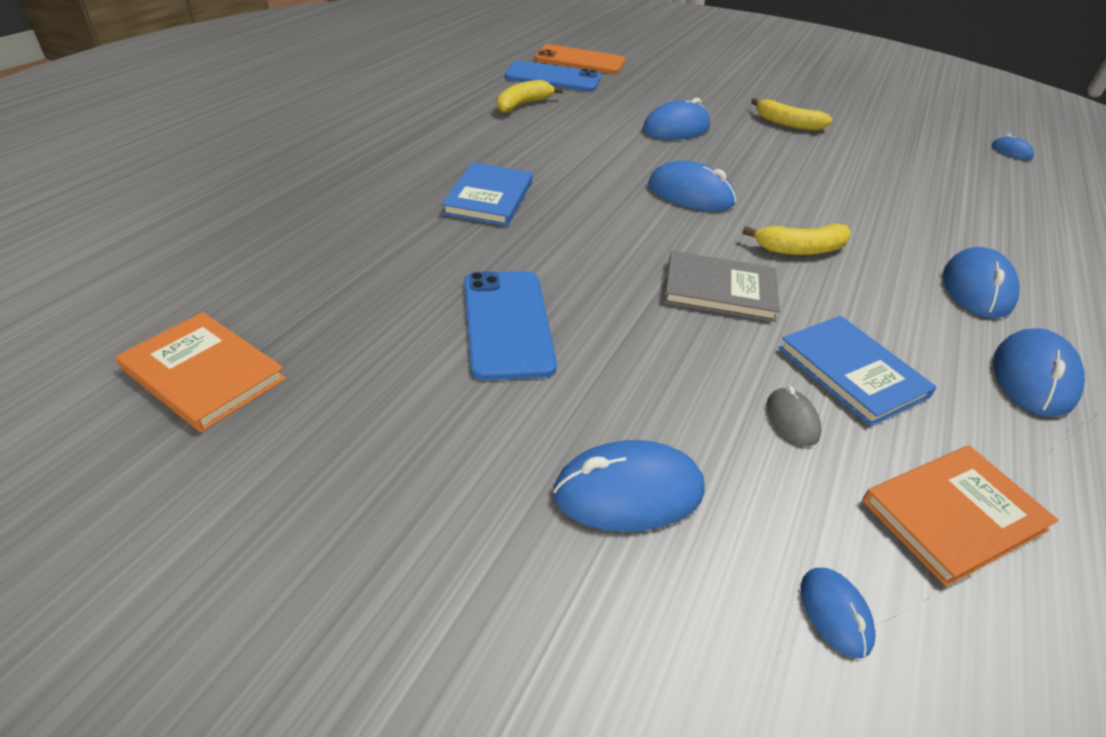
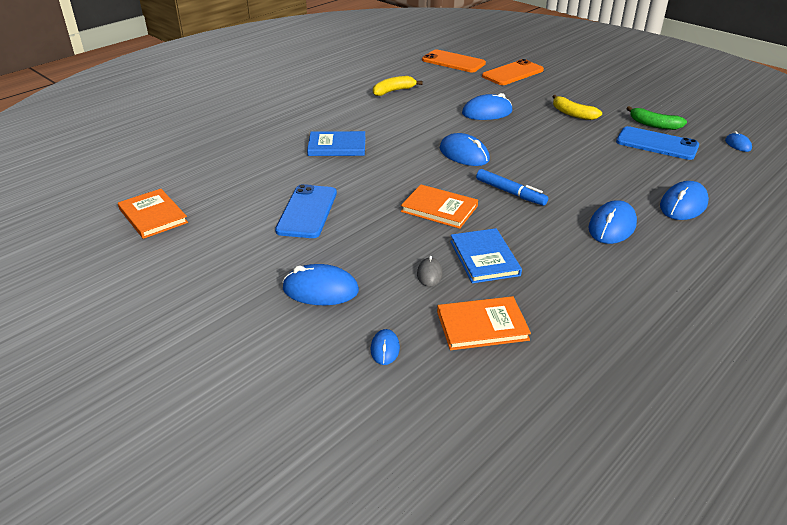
camera: 20 degrees right, 5 degrees down
blue book [442,162,533,226] -> blue book turned 60 degrees clockwise [307,131,365,156]
blue phone [505,61,601,92] -> blue phone moved to [616,126,699,160]
grey book [664,251,780,322] -> orange book [401,185,478,229]
yellow banana [742,223,851,255] -> blue marker [476,169,548,206]
blue mouse [993,328,1085,417] -> blue mouse moved to [660,181,709,220]
none -> orange phone [482,59,544,85]
none -> green banana [626,106,687,130]

